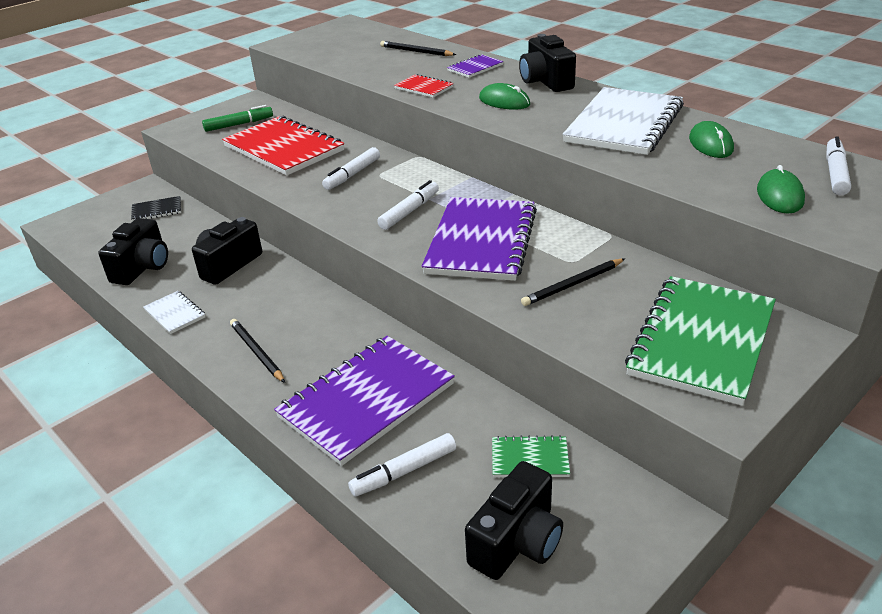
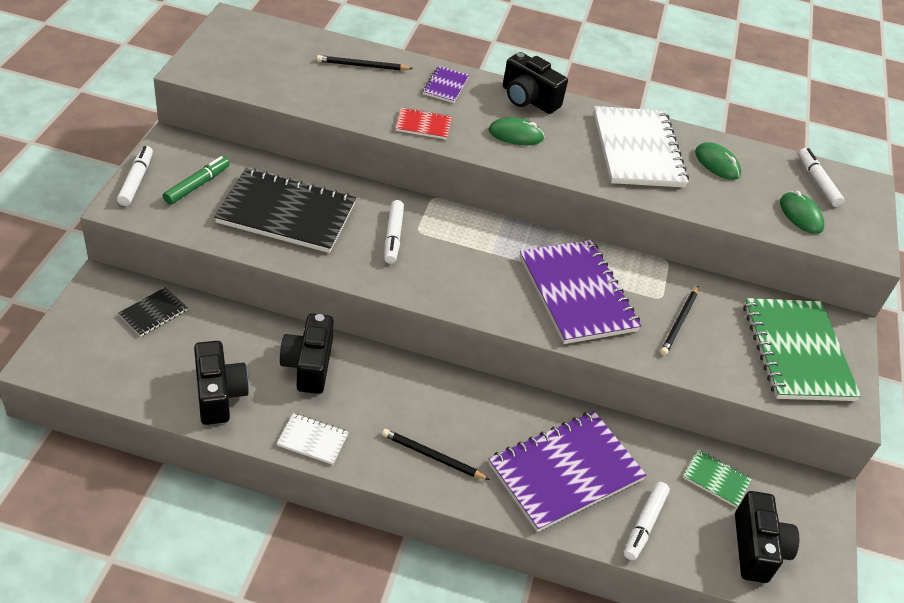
camera: 40 degrees left, 10 degrees up
red notebook [222,116,344,176] -> black notebook [214,168,356,253]
purple notebook [274,336,455,466] -> purple notebook turned 45 degrees clockwise [488,411,646,532]
white marker [377,180,439,230] -> white marker moved to [117,146,153,206]
green notebook [492,435,570,477] -> green notebook turned 60 degrees clockwise [683,449,752,508]

